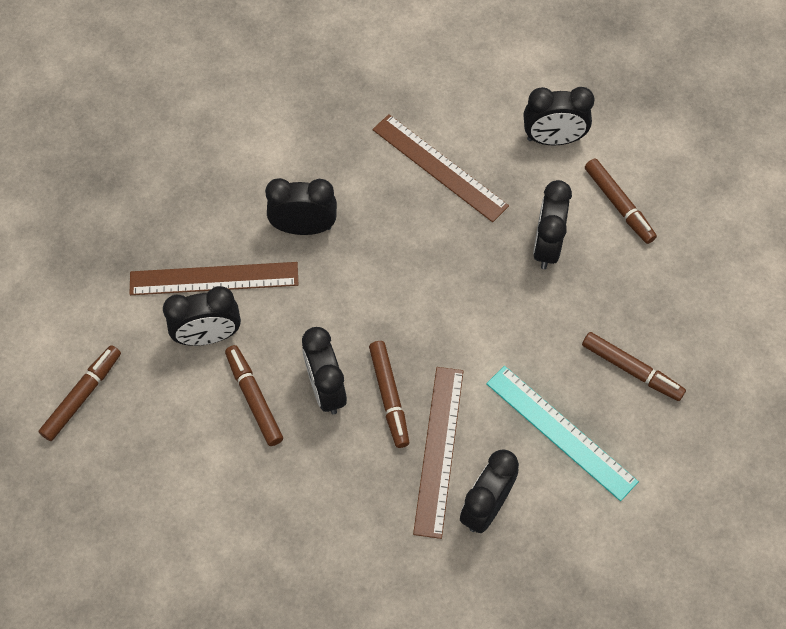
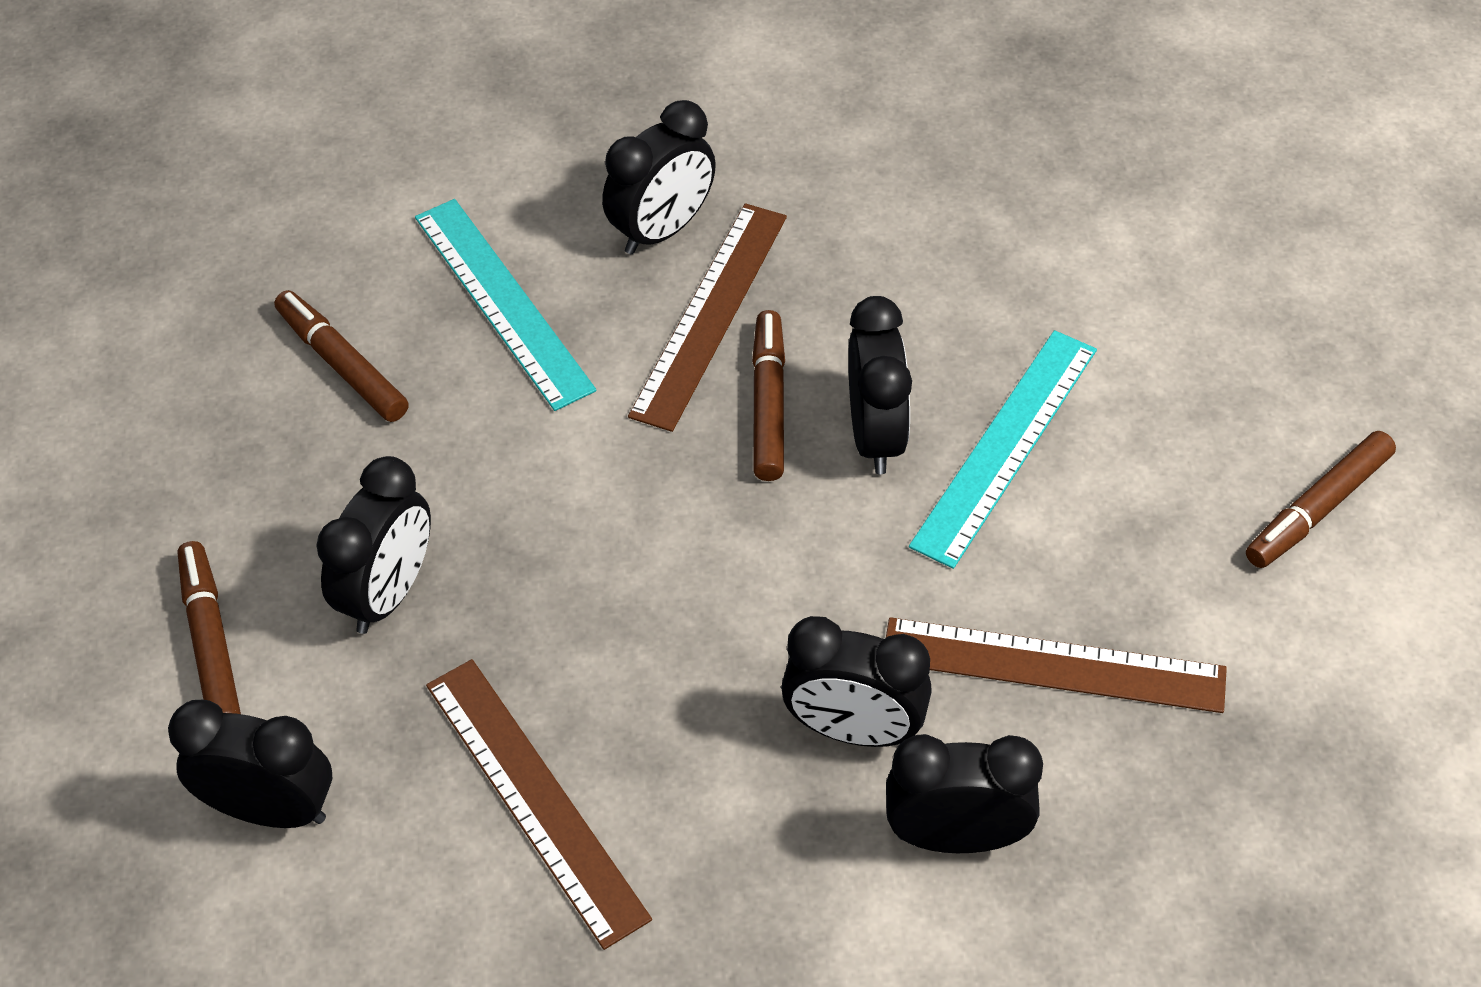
camera: 165 degrees left, 10 degrees down
black clock [163,286,241,346] -> black clock moved to [886,734,1043,853]
brown marker [225,345,283,446] -> turquoise ruler [909,330,1097,569]

